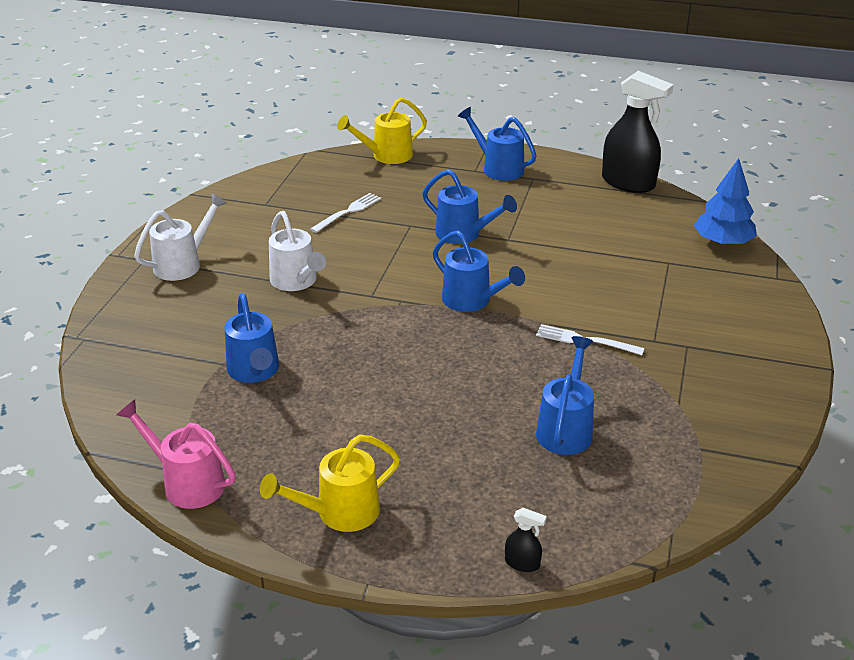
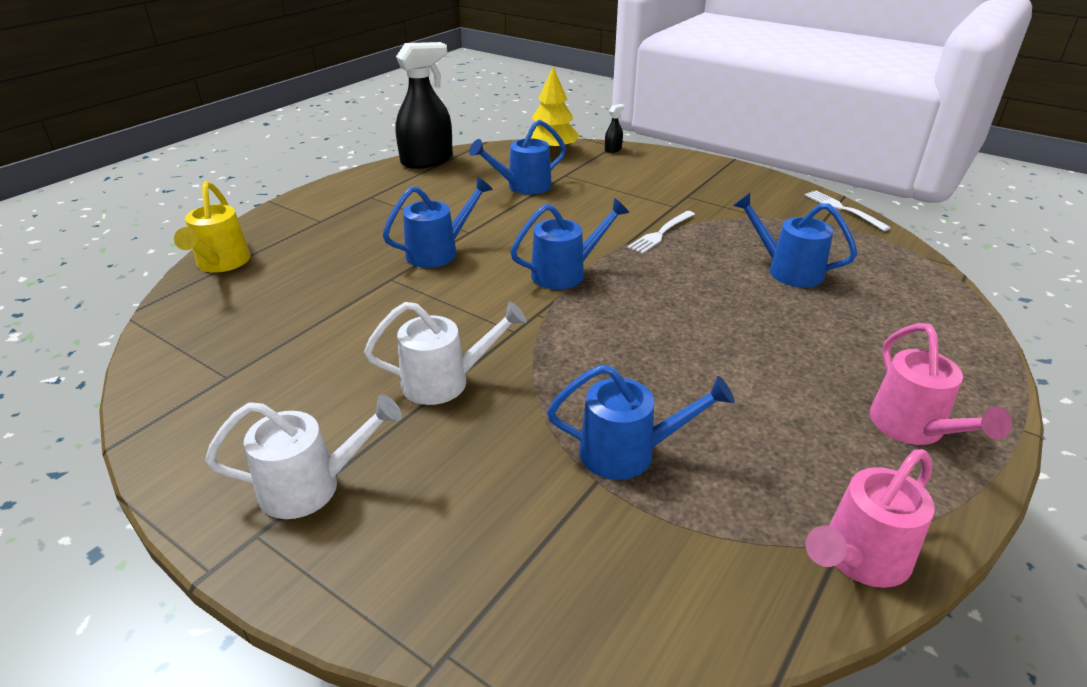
camera: 70 degrees left, 0 degrees up
white watering can [134,193,227,281] -> white watering can turned 105 degrees clockwise [205,394,402,519]
yellow watering can [260,434,400,532] -> pink watering can [869,323,1012,445]
white fork [310,193,381,233] -> white fork moved to [805,190,891,231]
blue watering can [458,107,537,181] -> blue watering can moved to [469,120,566,195]
black spray bottle [505,508,547,572] -> black spray bottle moved to [605,104,625,153]
blue tree [694,158,757,246] -> yellow tree [527,67,580,153]

